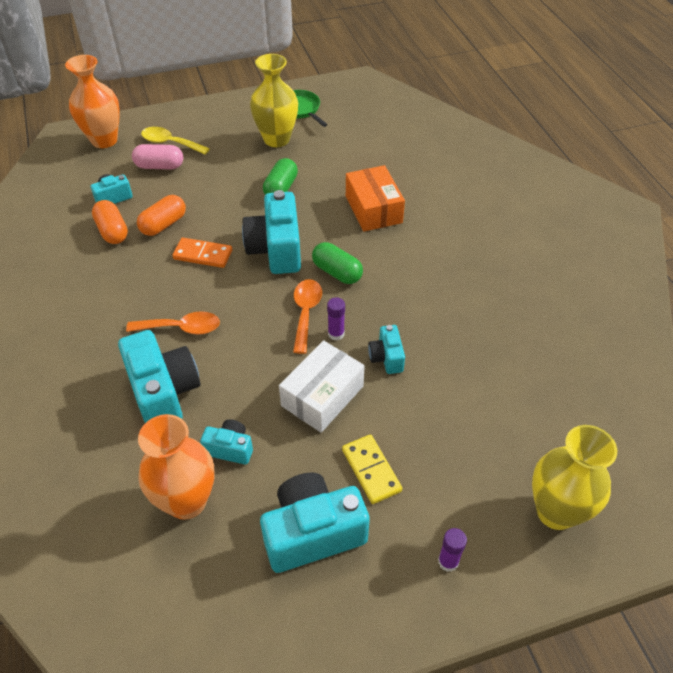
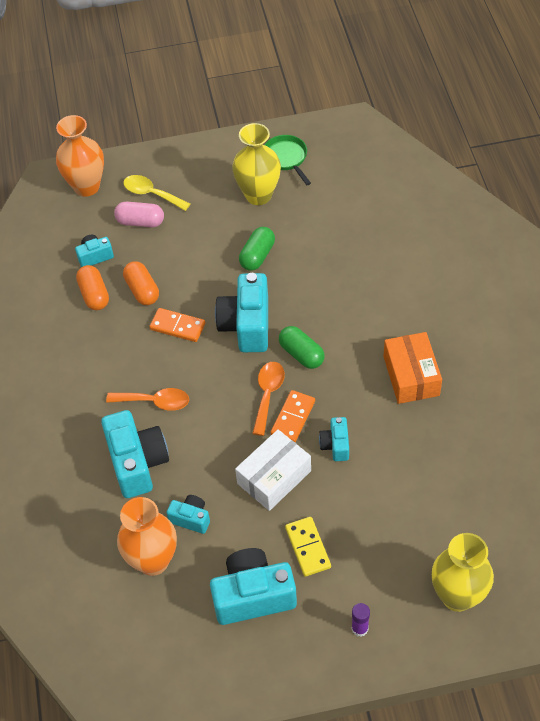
camera: 10 degrees right, 5 degrees up
orange capsule [137,195,186,236] -> orange capsule turned 75 degrees counterclockwise [123,261,159,305]
purple glue stick [327,297,345,340] -> orange domino [270,390,315,442]
orange box [346,165,405,232] -> orange box moved to [383,332,442,404]

